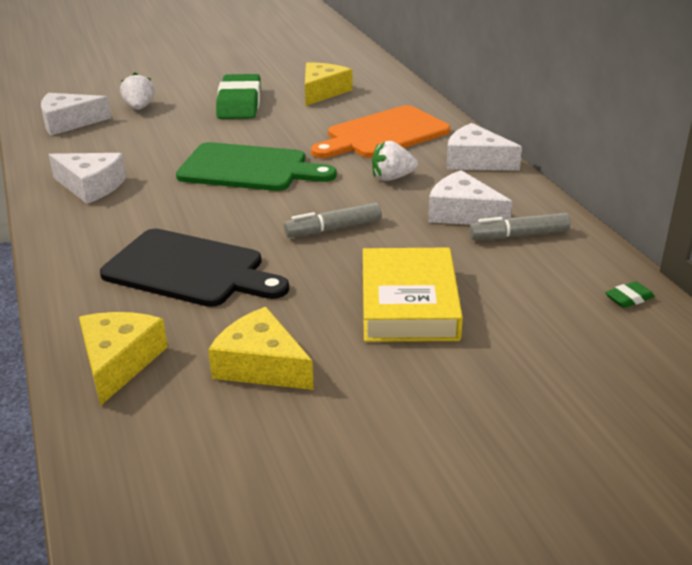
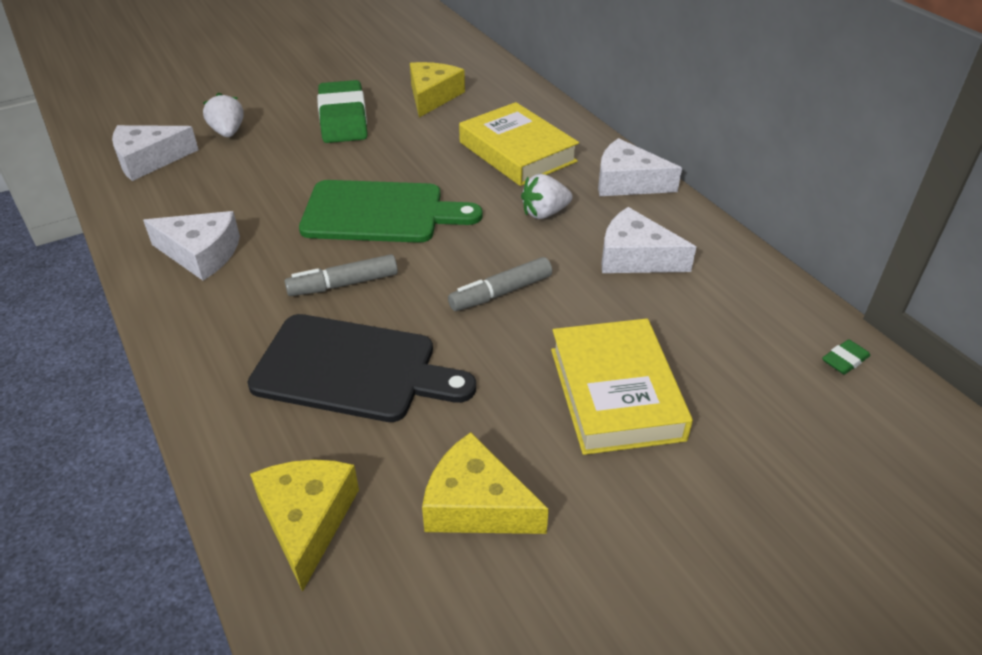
camera: 10 degrees left, 10 degrees up
orange cutting board [311,105,450,158] -> yellow book [459,102,579,186]
grey marker [469,212,570,240] -> grey marker moved to [285,254,398,296]

